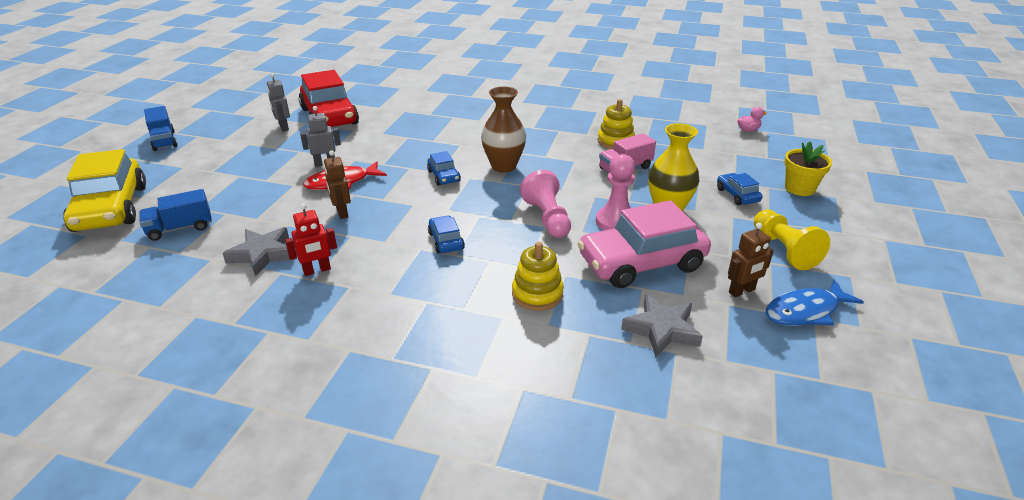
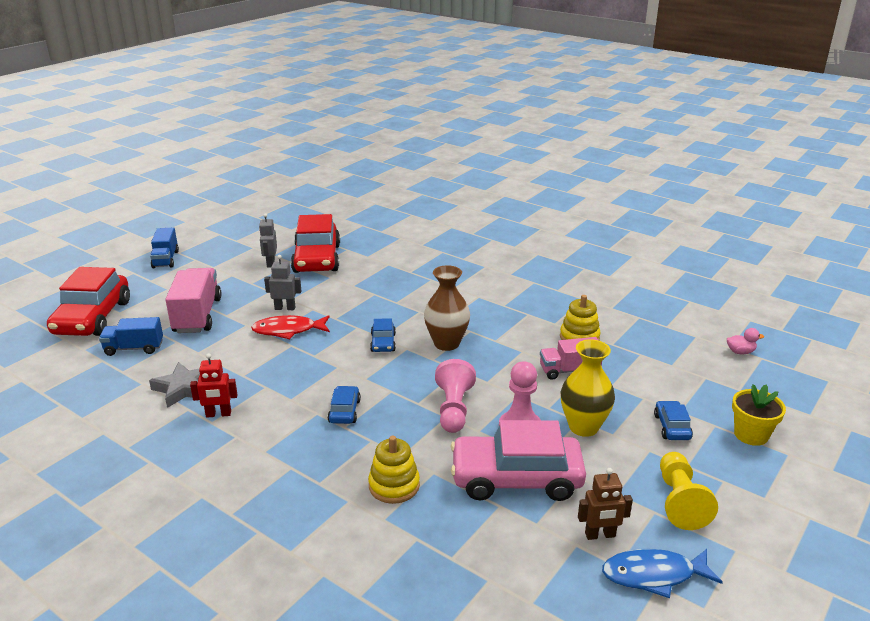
camera: 20 degrees right, 5 degrees down
yellow car [63,149,146,232] -> red car [47,267,130,336]
brown robot [324,150,351,219] -> none
grey star [621,294,703,357] -> none
none -> pink truck [165,268,222,333]

